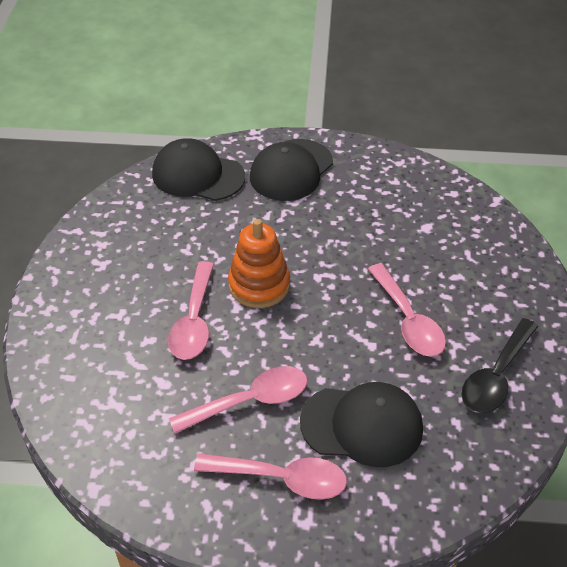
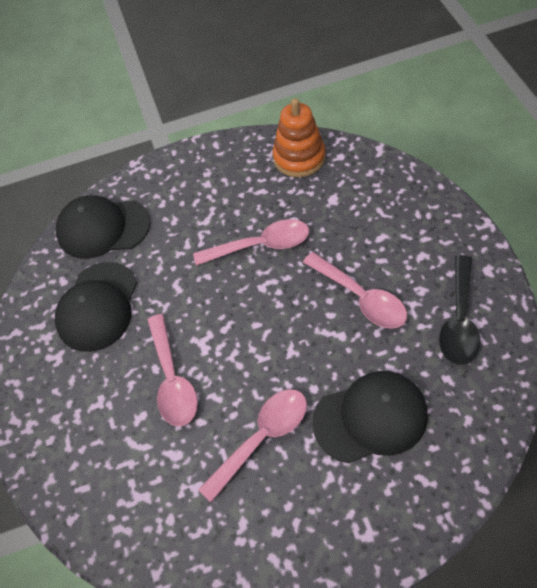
camera: 15 degrees left, 10 degrees up
pink spoon [194,453,347,500] -> pink spoon moved to [193,219,309,266]
orange stacking toy [228,219,290,308] -> orange stacking toy moved to [273,98,326,177]
black cap [250,139,333,201] -> black cap moved to [55,262,137,352]

